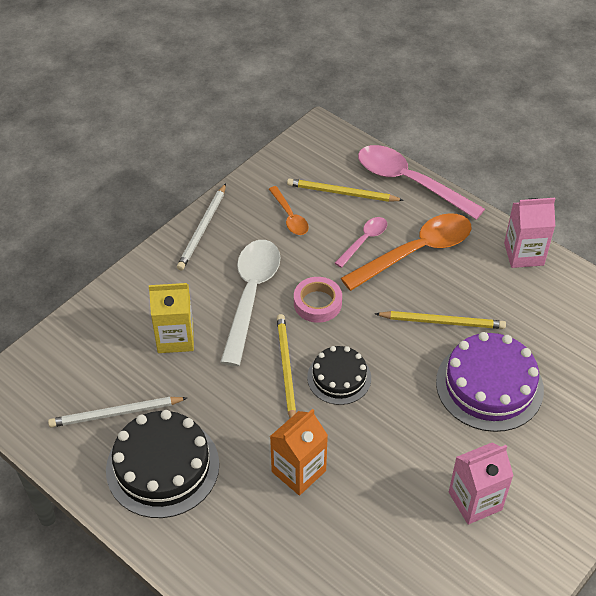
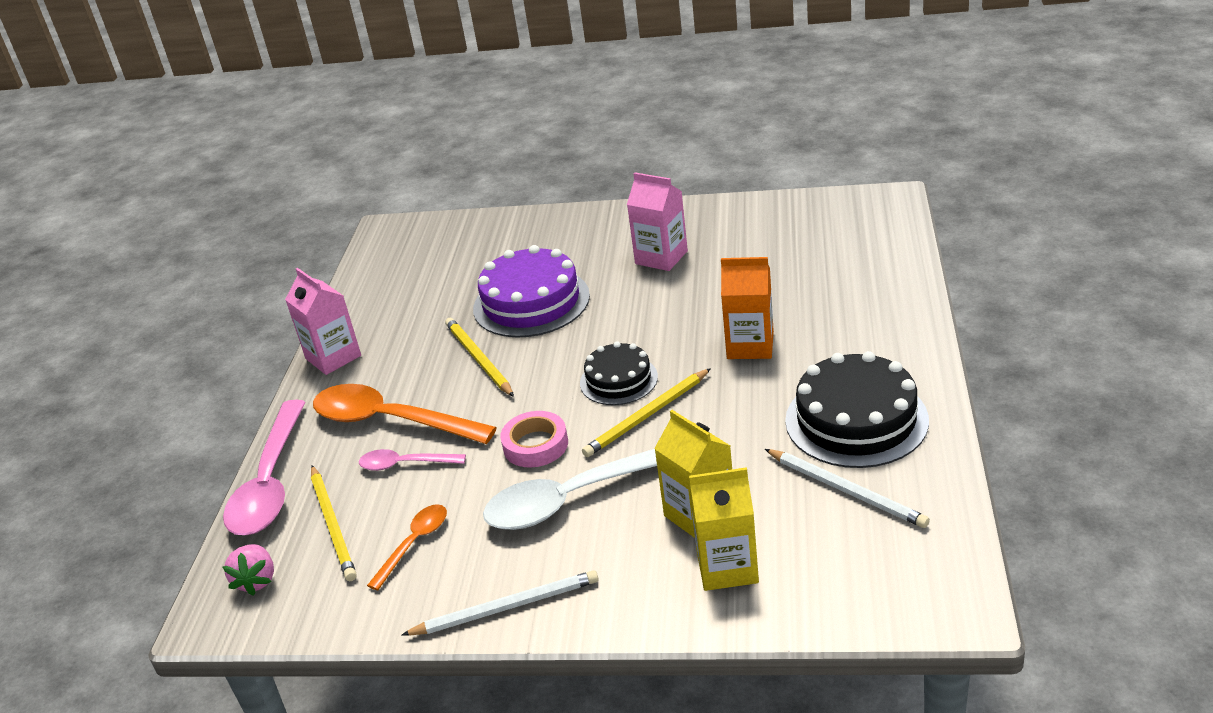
camera: 120 degrees left, 15 degrees down
none -> pink strawberry [223,544,274,596]
none -> yellow carton [689,467,759,591]

